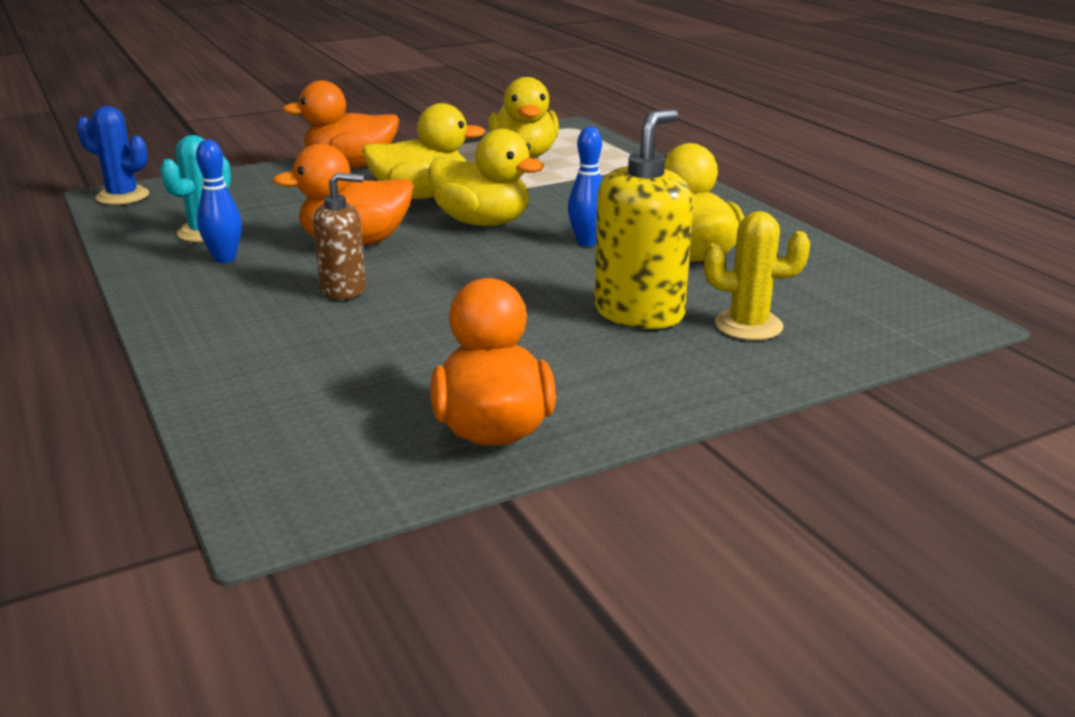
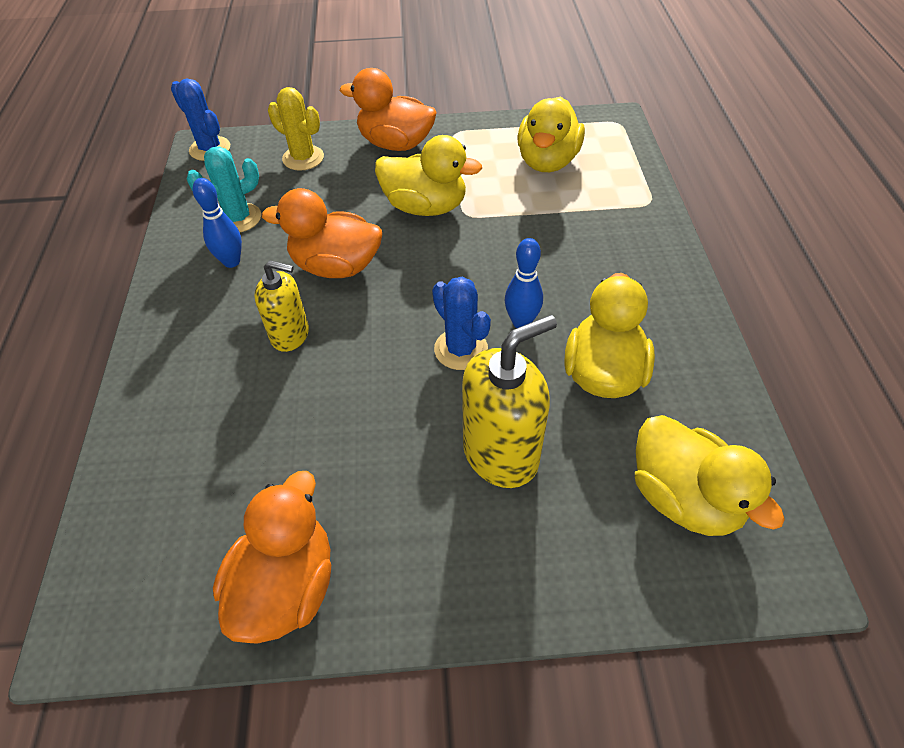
camera: 25 degrees right, 25 degrees up
brown soap dispenser [313,172,366,300] -> yellow soap dispenser [254,260,309,352]
yellow duck [428,129,544,226] -> yellow duck moved to [635,415,785,536]
yellow cactus [704,211,810,340] -> yellow cactus moved to [268,87,324,171]
none -> blue cactus [432,277,491,370]

